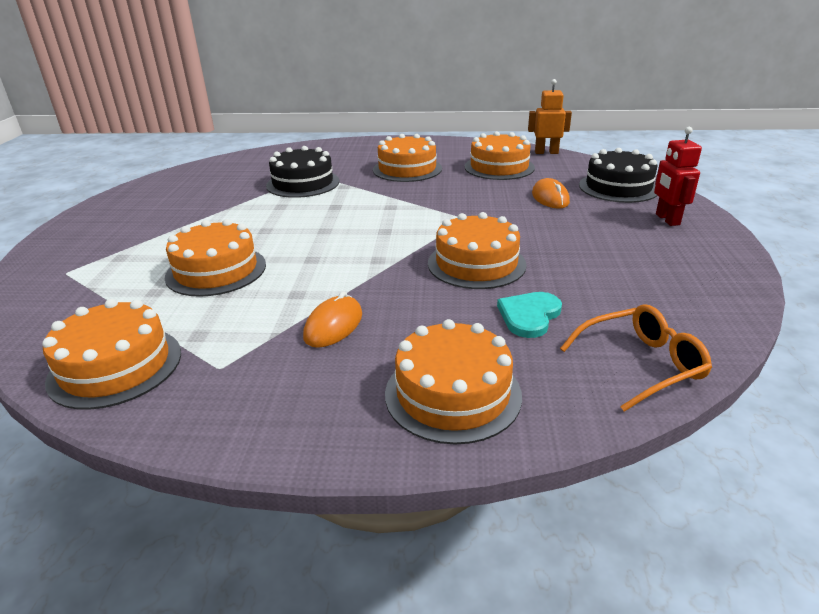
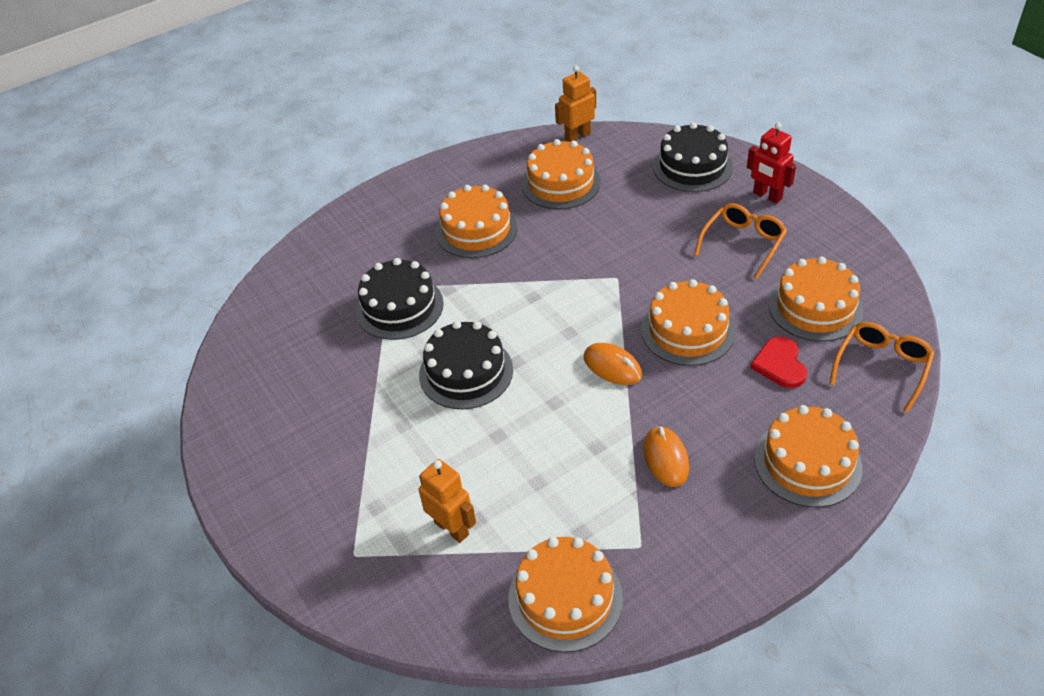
camera: 35 degrees left, 15 degrees up
orange cake [165,219,266,297] -> orange cake moved to [768,257,863,341]
turquoise heart [497,292,562,338] -> red heart [750,337,807,388]
orange mouse [532,178,570,209] -> orange mouse moved to [584,343,642,385]
none -> black cake [419,321,513,409]
none -> orange robot [419,459,476,543]
none -> orange glasses [694,203,787,279]

